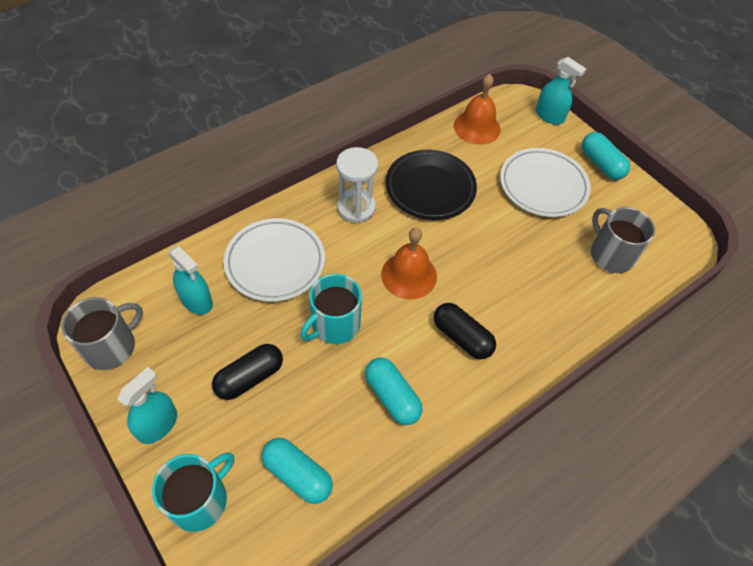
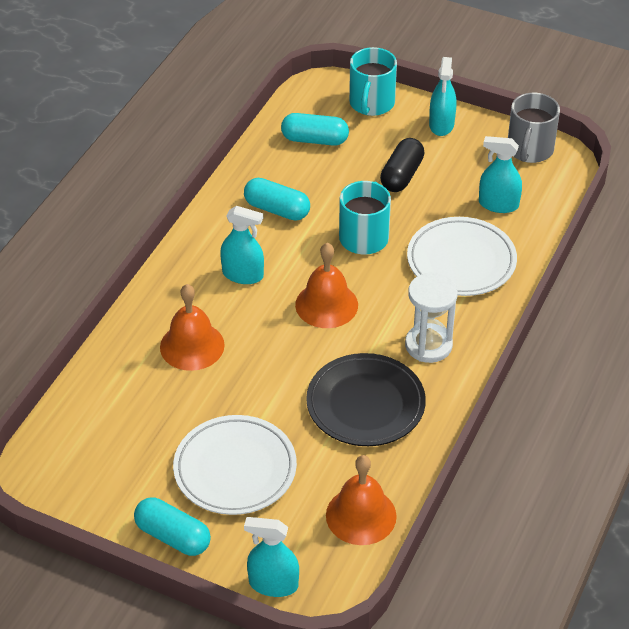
camera: 155 degrees right, 10 degrees down
black capsule [434,303,496,359] -> turquoise spray bottle [220,206,264,284]
grey mug [591,207,655,273] -> none
none -> orange bell [160,284,225,371]

